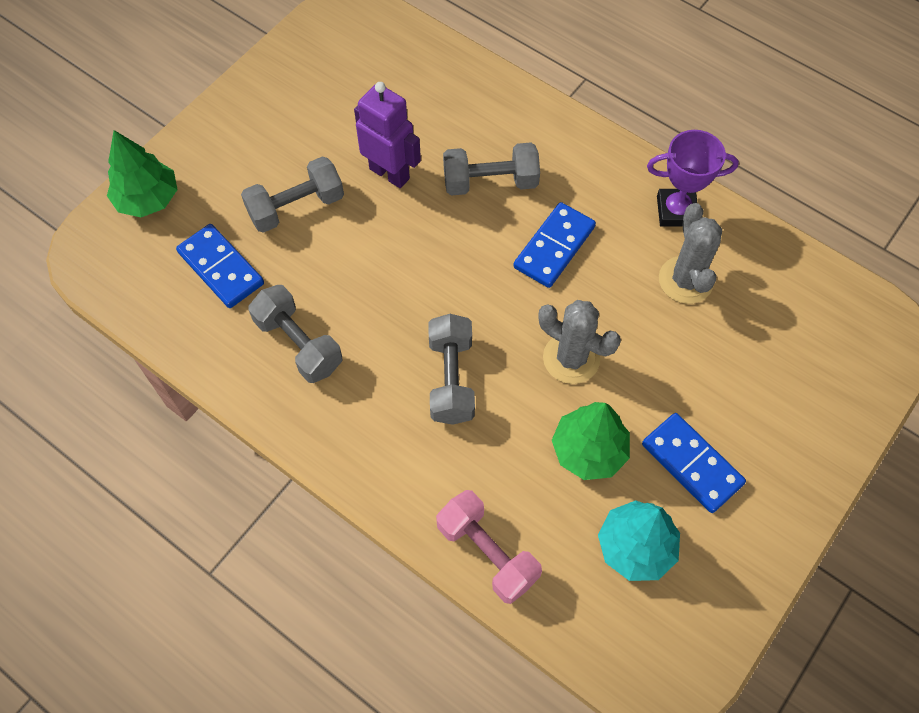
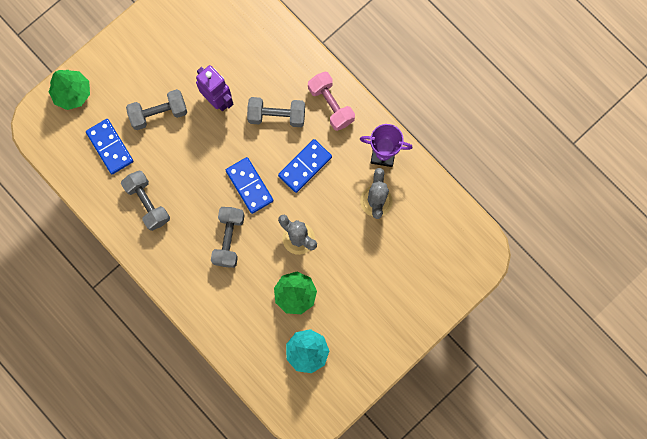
camera: 10 degrees right, 15 degrees up
pink dumbbell [436,490,542,604] -> pink dumbbell moved to [308,72,355,131]
blue domino [642,413,746,513] -> blue domino moved to [226,157,274,214]

